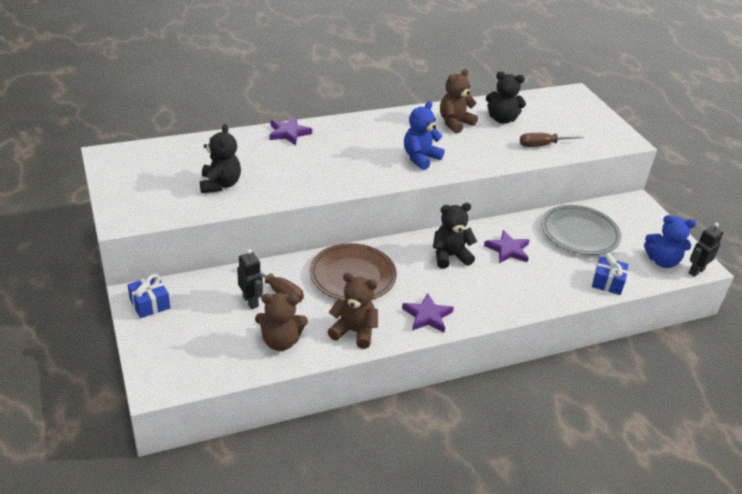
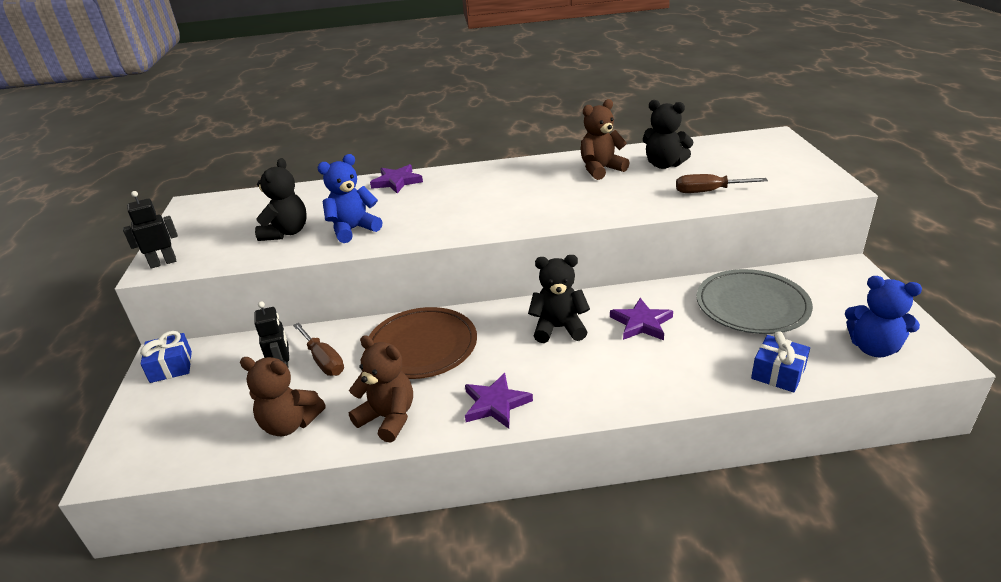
camera: 20 degrees right, 5 degrees down
blue teddy bear [404,101,444,170] -> blue teddy bear moved to [317,154,383,243]
black robot [689,222,723,277] -> black robot moved to [123,191,178,269]

